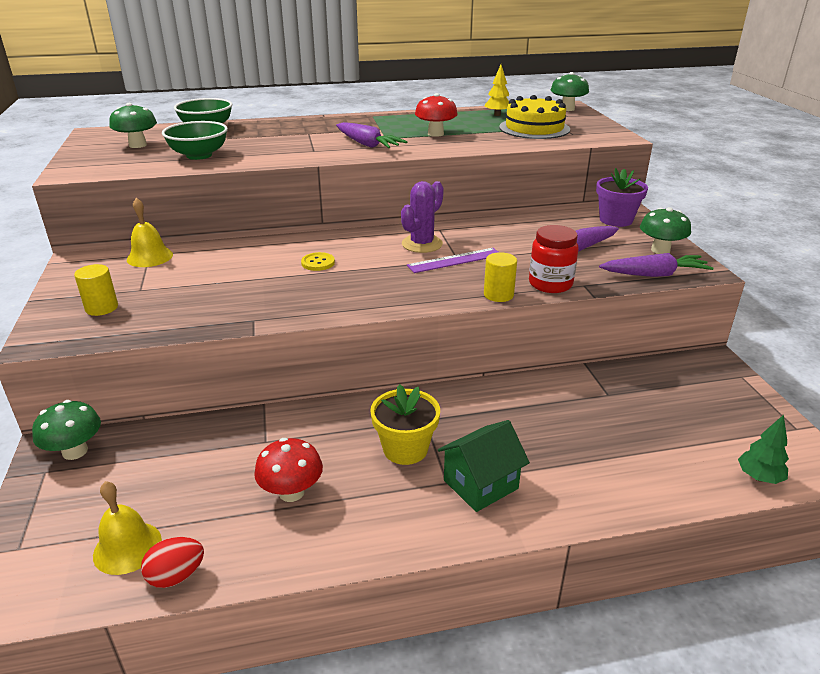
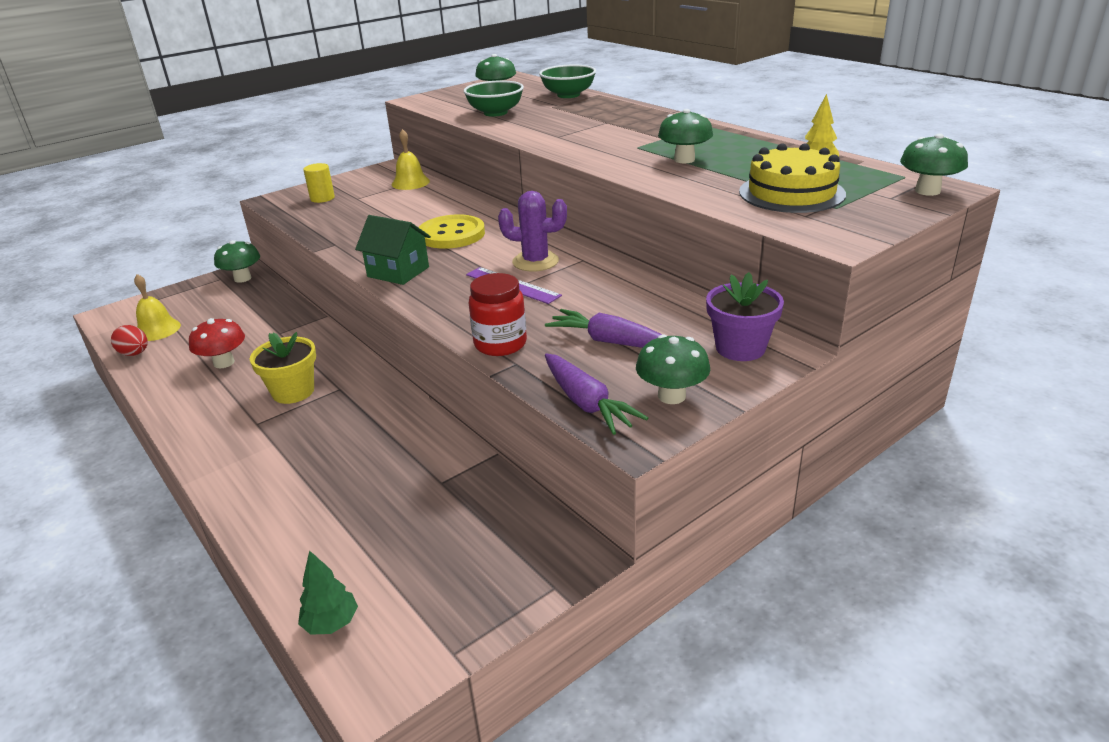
camera: 65 degrees right, 0 degrees up
yellow button [301,252,335,271] -> yellow button [418,214,485,249], size x2.03
purple carrot [336,122,407,148] -> none
red mushroom [415,93,458,137] -> green mushroom [658,109,713,163]
green house [438,420,530,512] -> green house moved to [355,215,431,285]
yellow cylinder [484,252,517,302] -> none

